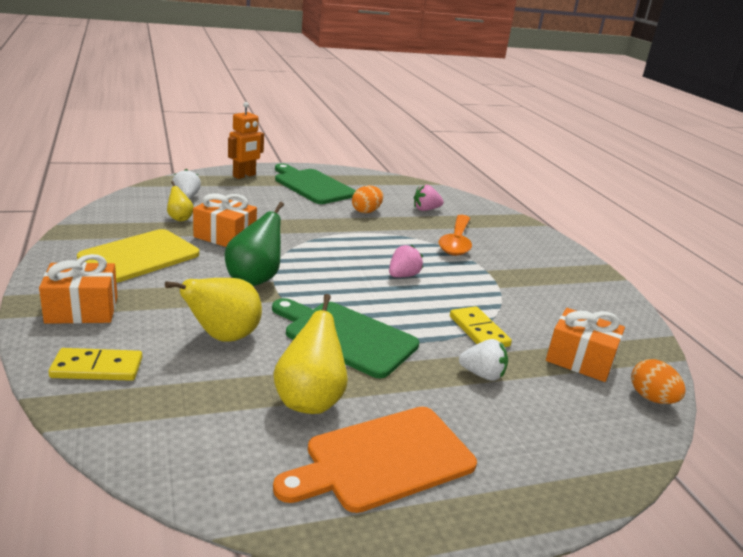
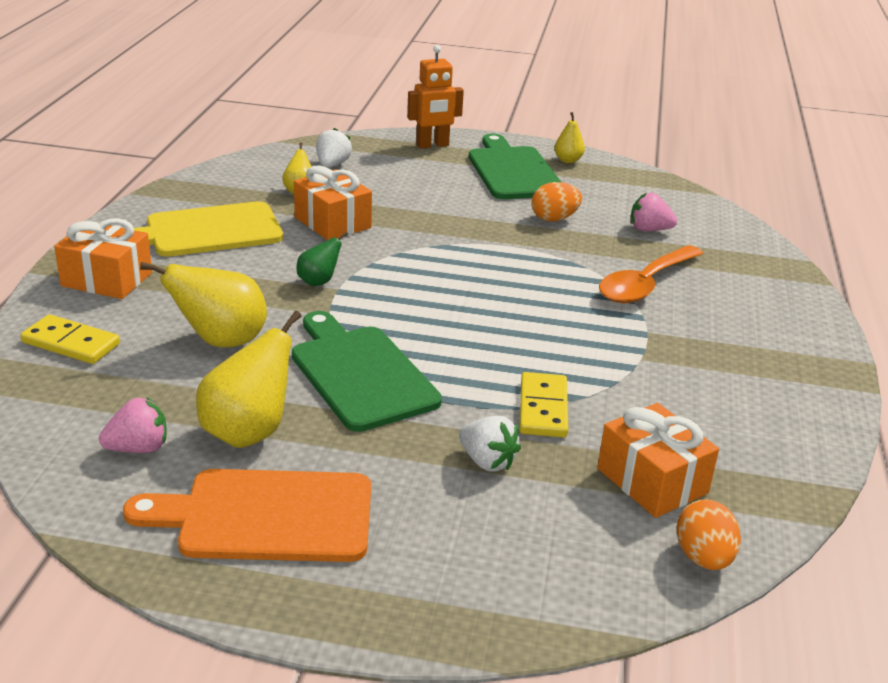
camera: 30 degrees right, 5 degrees up
green pear [225,202,284,286] -> green pear [297,232,348,286], size x0.54
pink strawberry [389,245,423,277] -> pink strawberry moved to [99,398,167,453]
none -> yellow pear [554,112,585,163]

